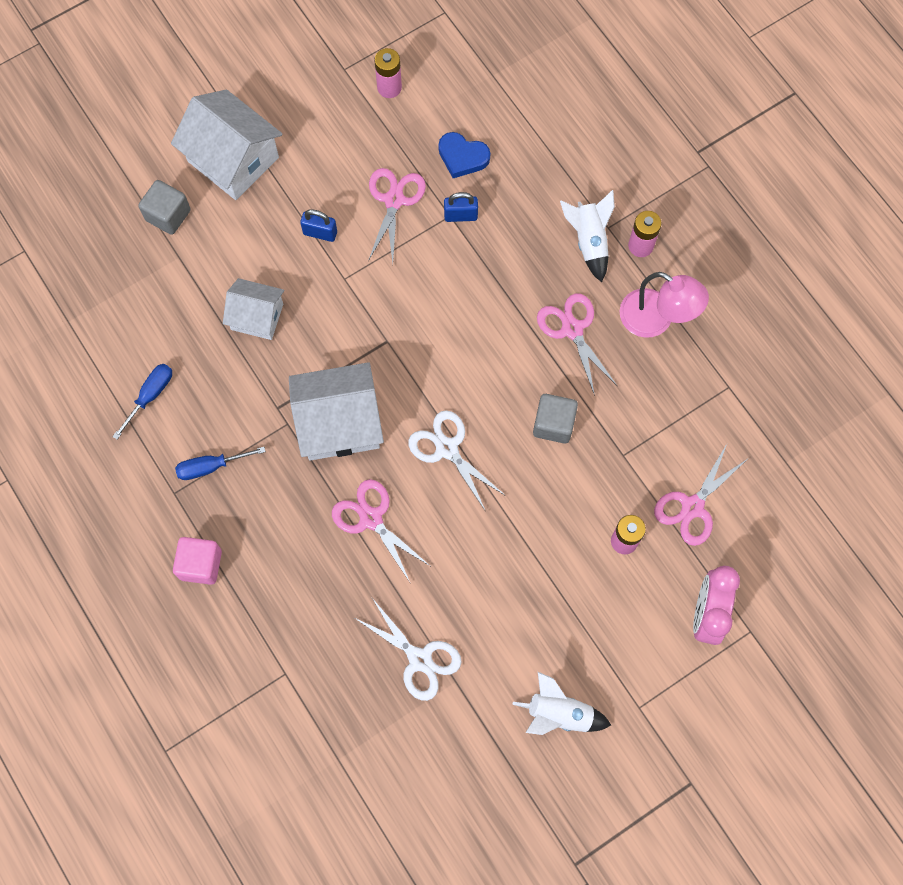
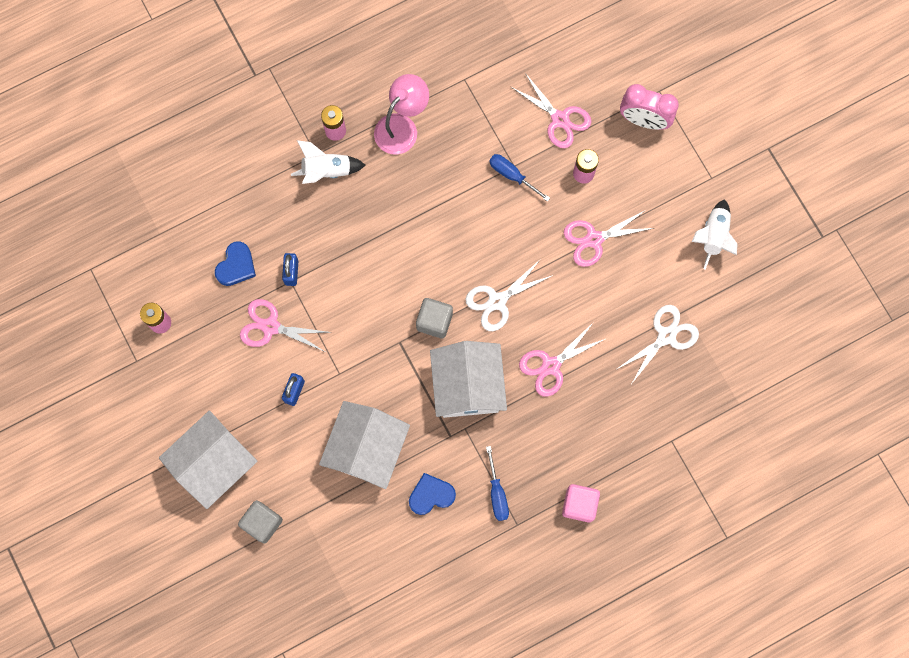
camera: 85 degrees left, 5 degrees up
blue screwdriver [112,364,172,439] -> blue screwdriver moved to [489,154,550,202]
white house [223,278,284,340] -> white house [319,401,410,489], size x1.63
grey cube [533,394,578,443] -> grey cube moved to [416,298,453,338]
pink scissors [537,293,617,396] -> pink scissors moved to [564,210,654,267]
none -> blue heart [409,473,456,515]

